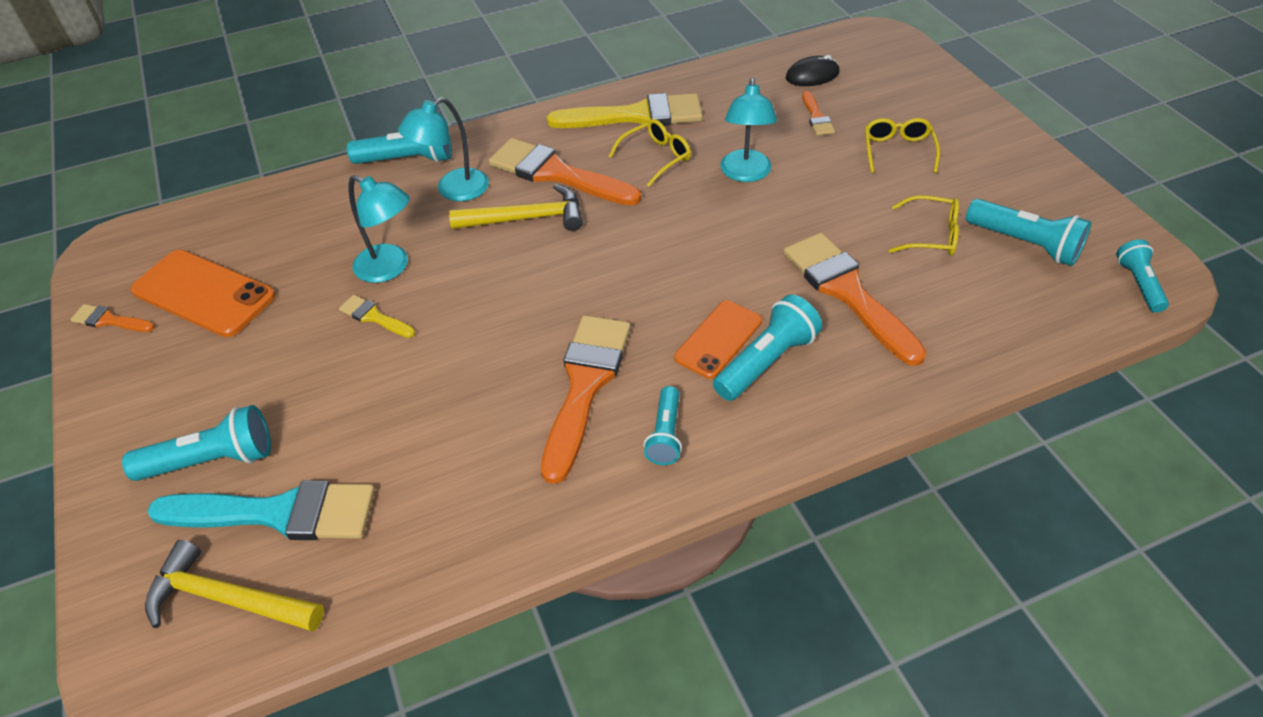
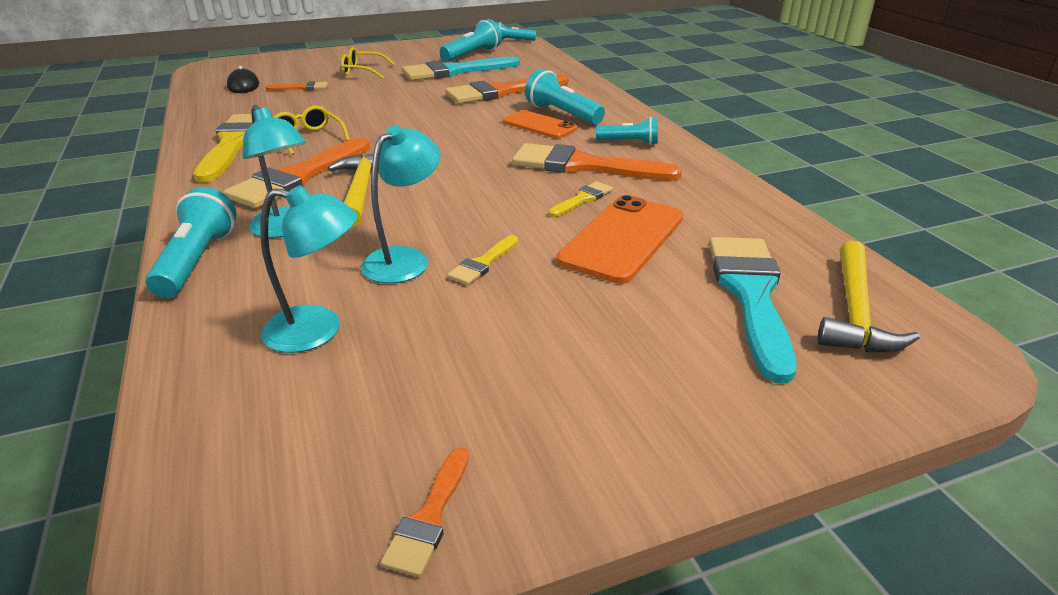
camera: 90 degrees left, 15 degrees down
turquoise flashlight [122,405,271,481] -> none
orange phone [130,250,276,337] -> orange phone moved to [556,195,683,284]
turquoise lamp [720,77,777,182] -> turquoise lamp moved to [260,185,358,353]
yellow glasses [888,195,959,256] -> turquoise brush [402,56,520,80]
none -> yellow brush [549,181,613,217]

